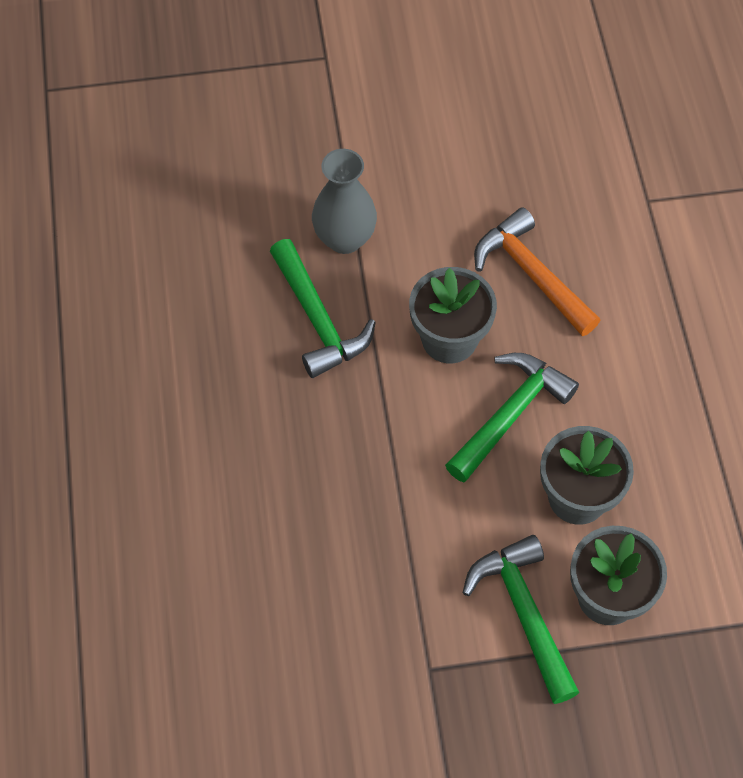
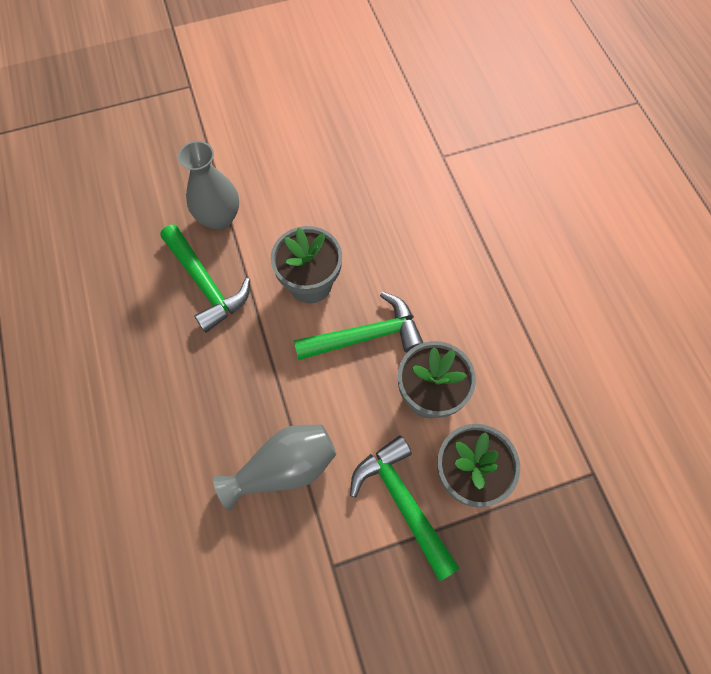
camera: 10 degrees left, 5 degrees up
green hammer [445,353,579,482] -> green hammer turned 45 degrees clockwise [294,292,424,360]
orange hammer [474,207,600,336] -> none
none -> grey vase [213,425,337,511]

